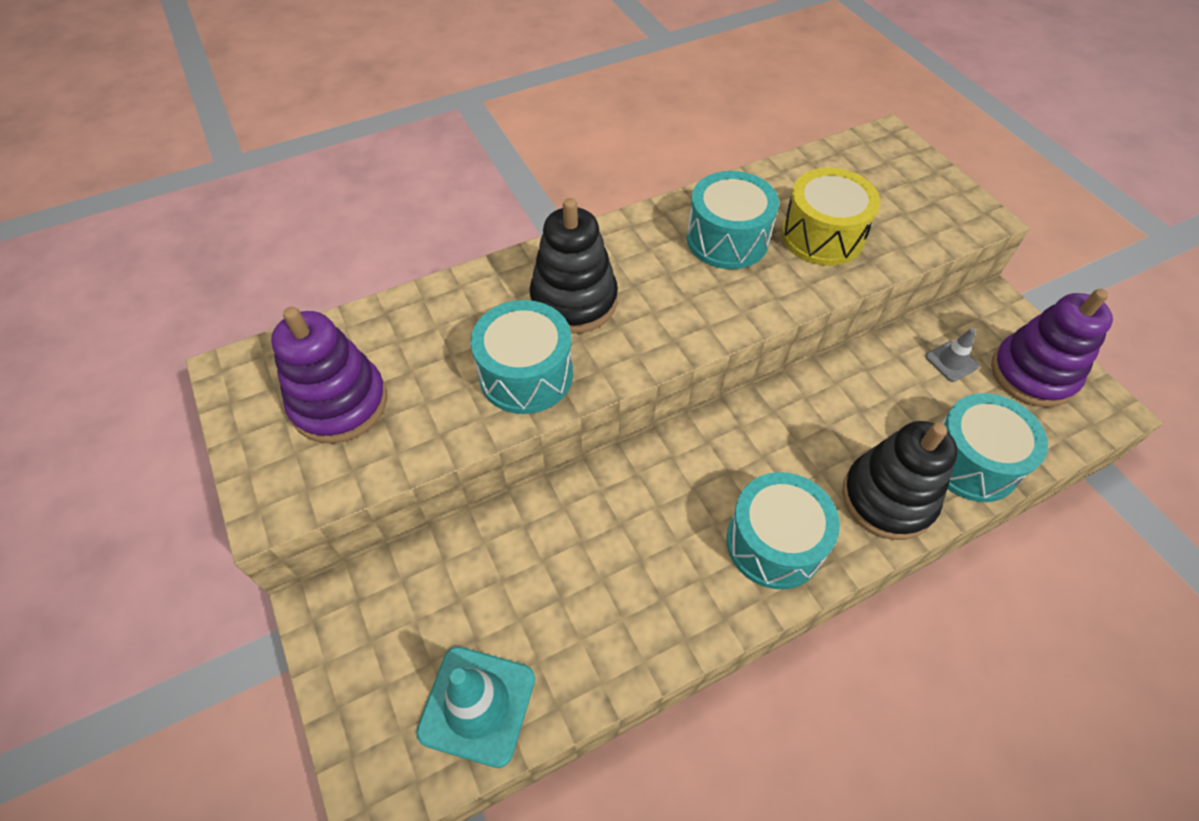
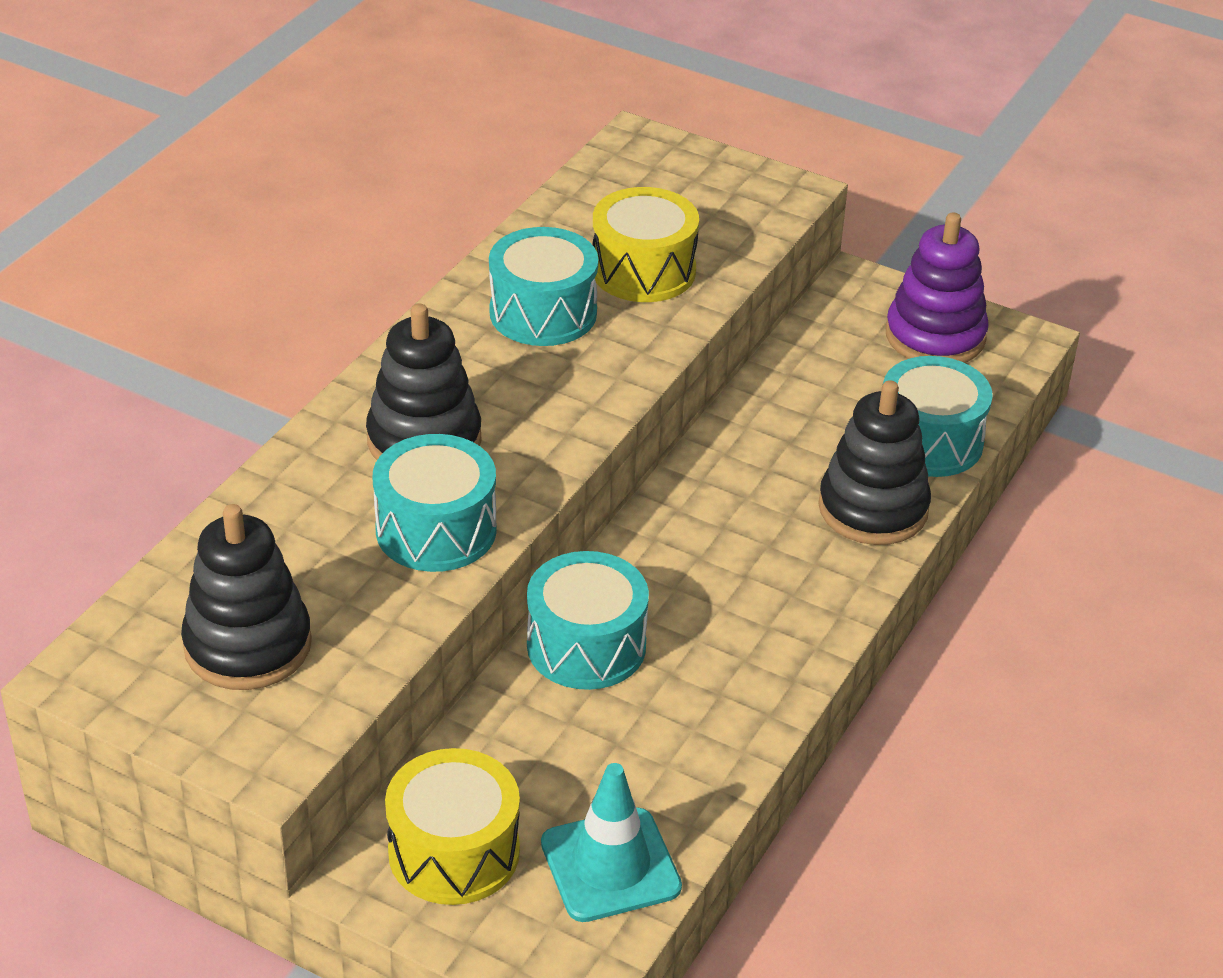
camera: 35 degrees left, 15 degrees down
purple stacking toy [271,307,387,443] -> black stacking toy [181,504,312,690]
turquoise drum [726,472,840,589] -> turquoise drum moved to [527,551,649,690]
grey traffic cone [925,328,979,382] -> none
none -> yellow drum [385,748,520,905]

